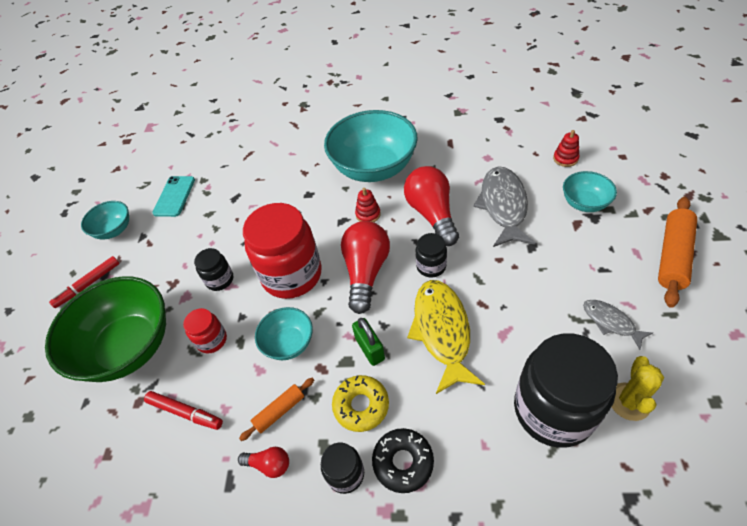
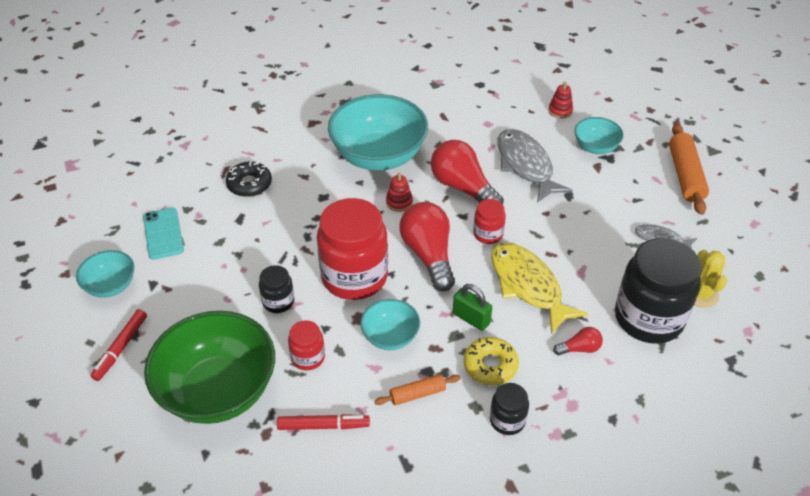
camera: 30 degrees left, 5 degrees down
red light bulb [238,447,289,478] -> red light bulb moved to [553,327,603,355]
orange rolling pin [239,378,314,441] -> orange rolling pin turned 45 degrees clockwise [374,374,460,405]
black donut [372,428,434,493] -> black donut moved to [226,161,272,197]
black jar [416,233,447,278] -> red jar [473,199,506,244]

